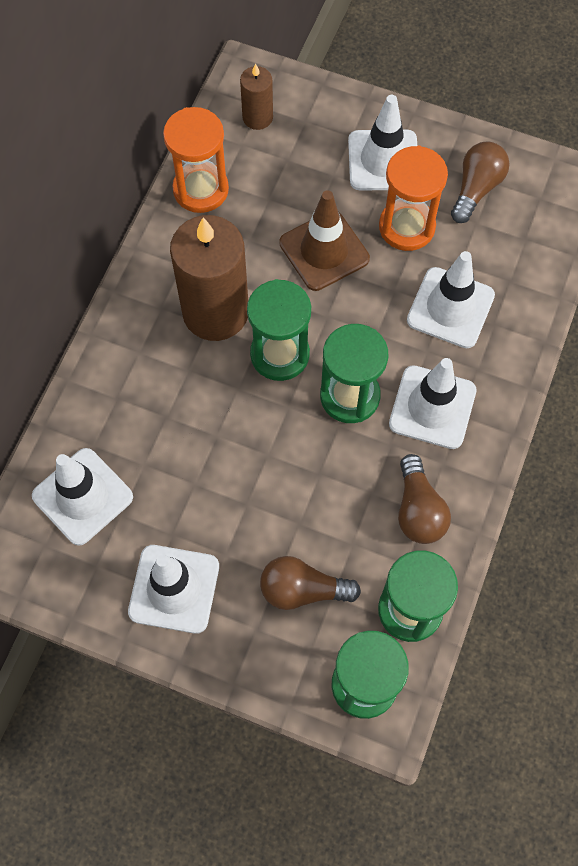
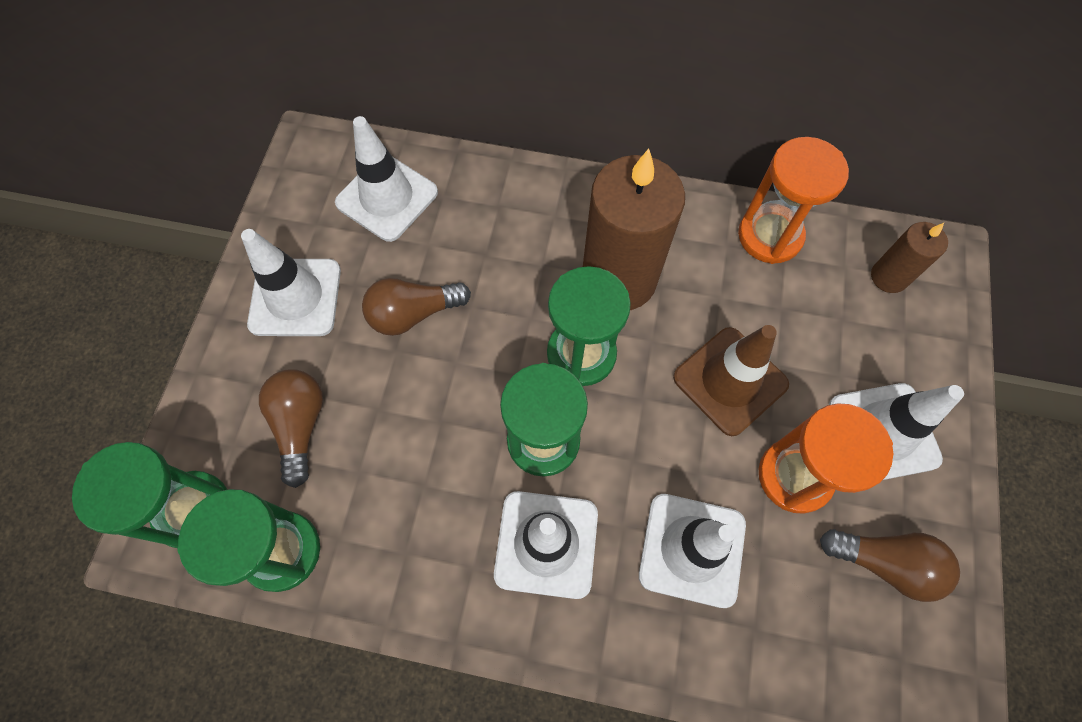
camera: 80 degrees right, 0 degrees up
brown light bulb [398,454,451,544] -> brown light bulb moved to [362,278,471,336]

